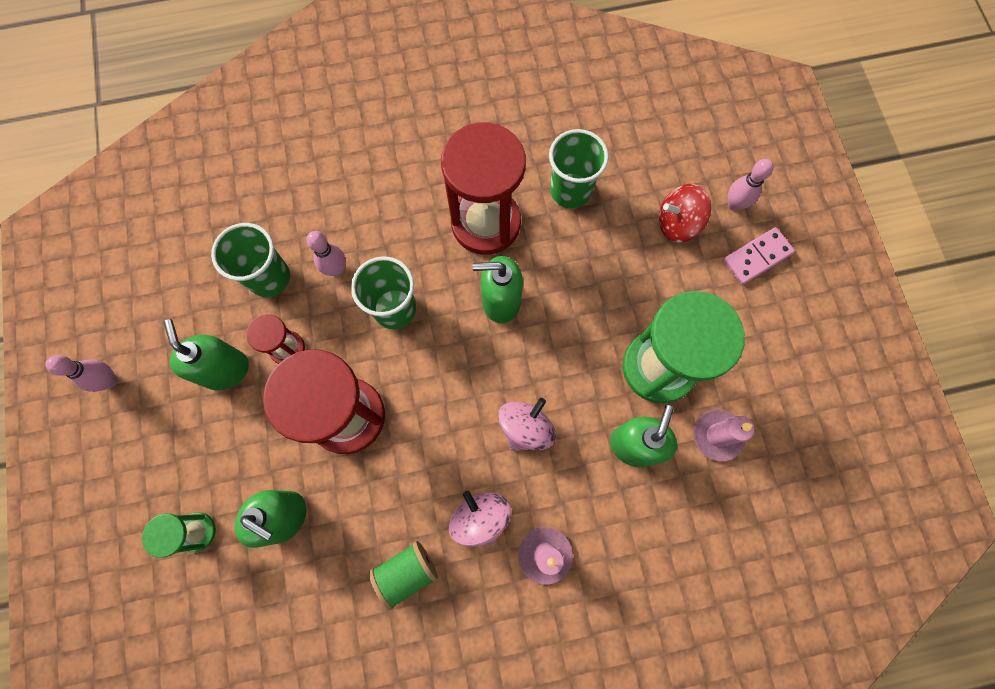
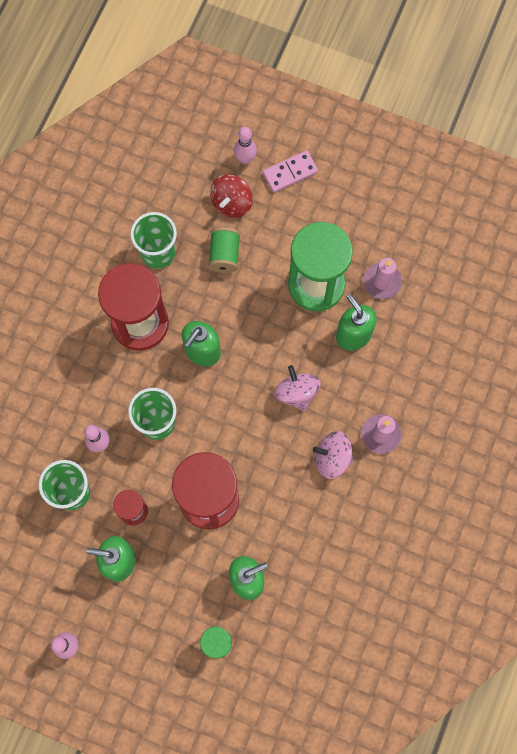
camera: 55 degrees left, 0 degrees up
green spool [369,541,438,610] -> green spool moved to [208,227,240,273]
pink domino [723,227,795,285] -> pink domino turned 60 degrees clockwise [263,150,318,193]

